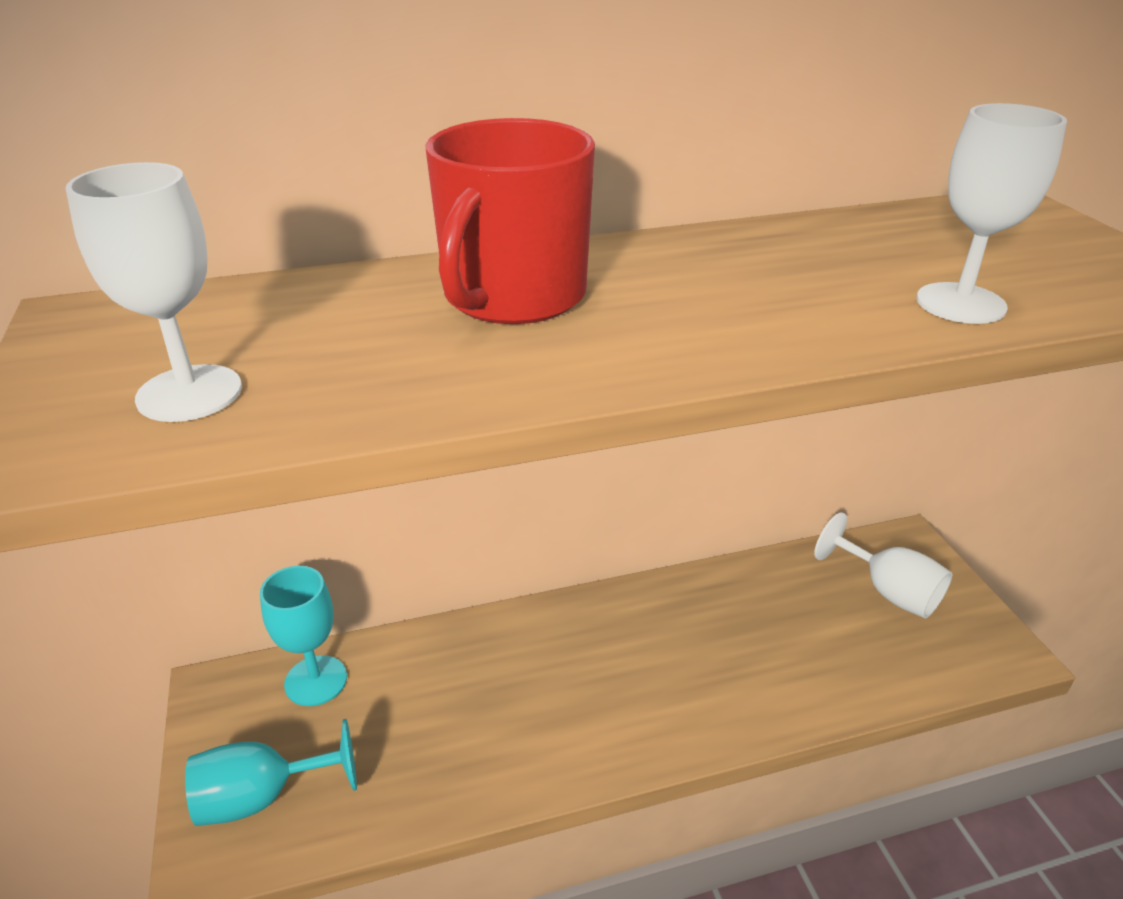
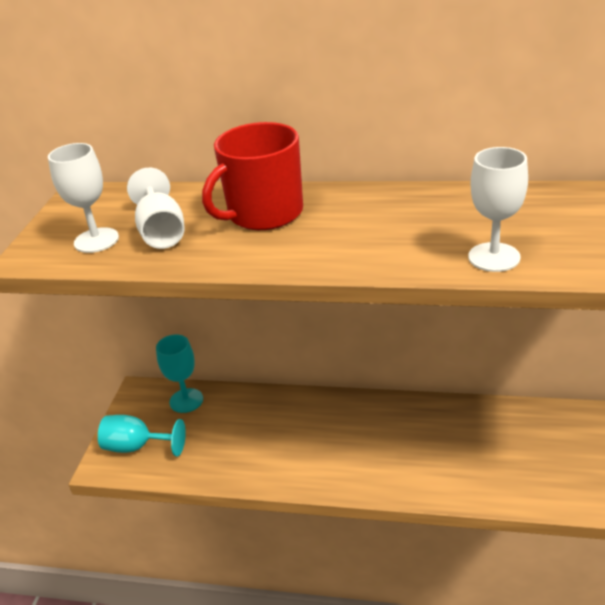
camera: 30 degrees right, 0 degrees up
white goblet [814,512,952,618] -> white goblet moved to [127,168,185,249]

